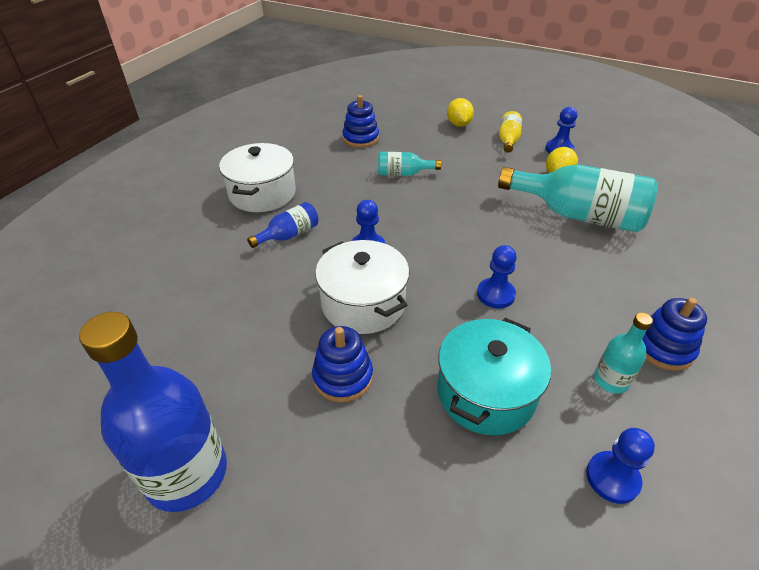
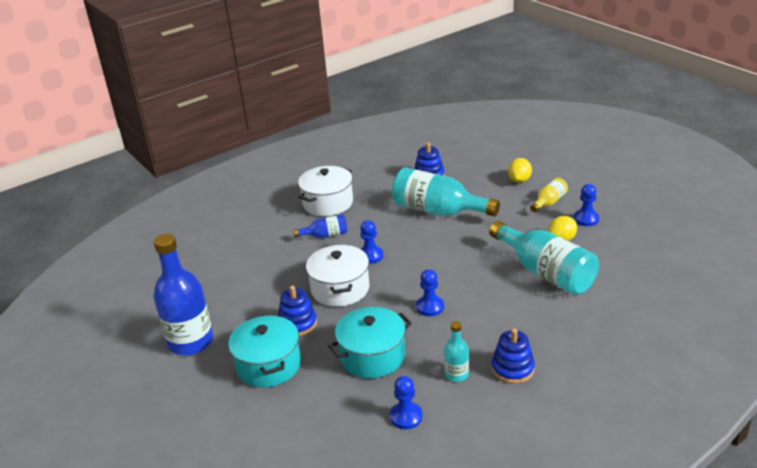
camera: 30 degrees right, 10 degrees down
turquoise bottle [378,152,441,176] -> turquoise bottle [392,167,500,217], size x2.06
none -> turquoise pot [228,315,301,388]

